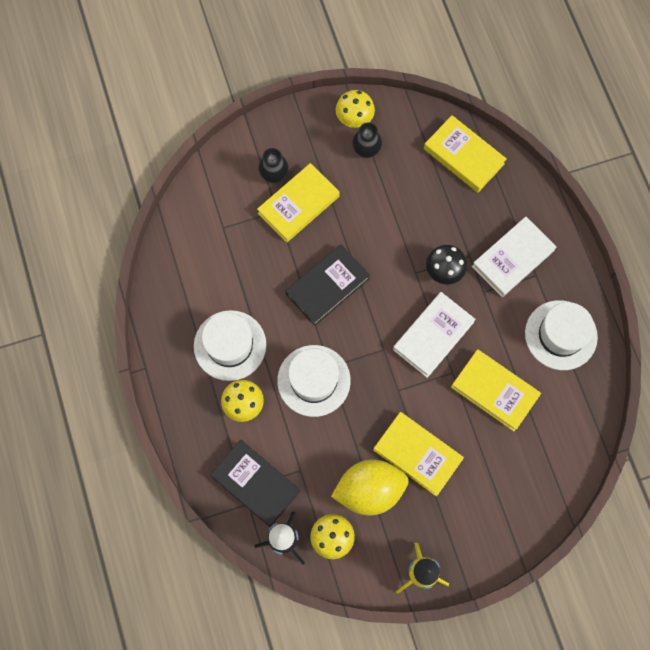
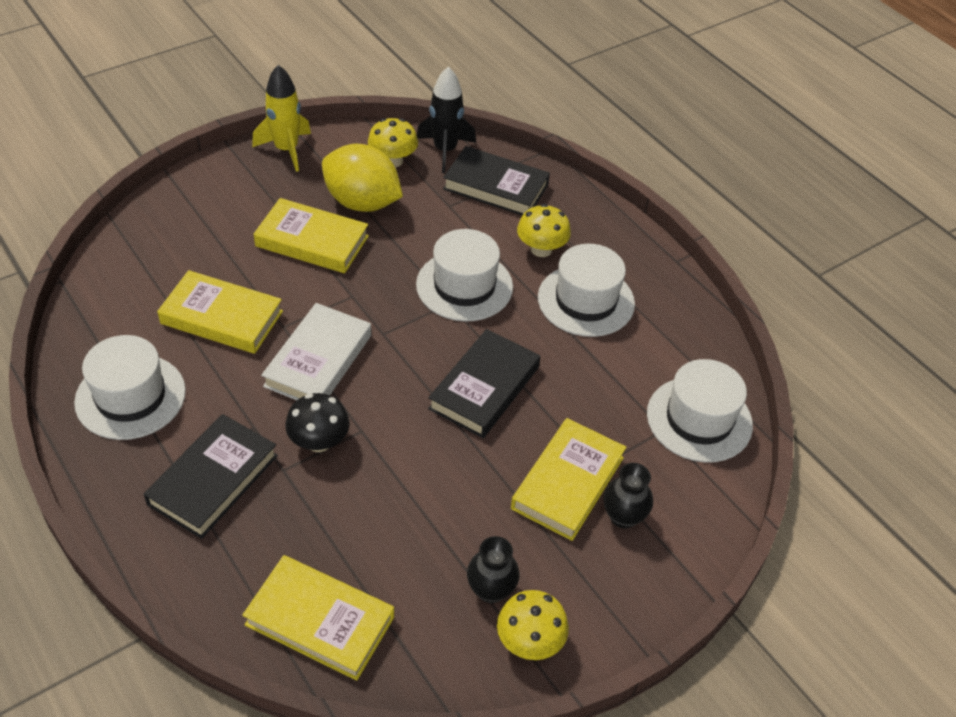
camera: 160 degrees right, 25 degrees down
yellow lemon [331,460,409,515] -> yellow lemon turned 60 degrees clockwise [322,144,403,212]
white book [472,217,557,297] -> black book [144,414,278,539]
none -> white hat [647,359,753,463]

